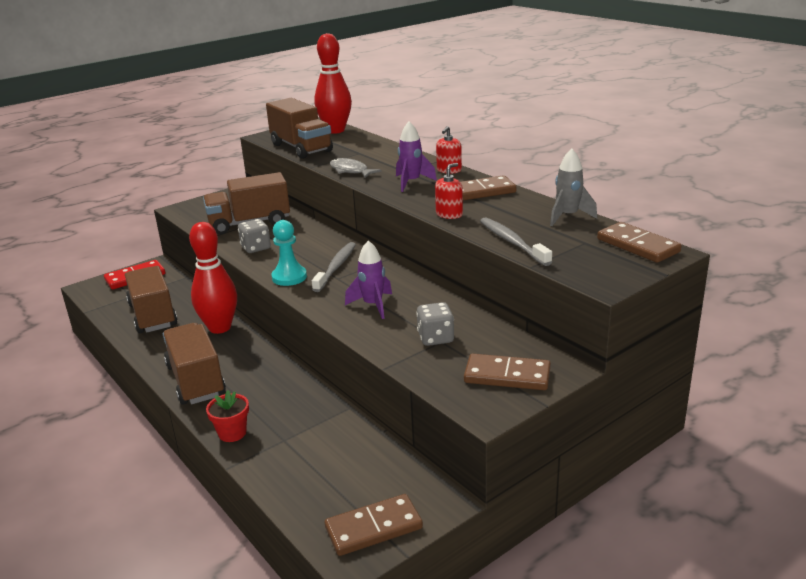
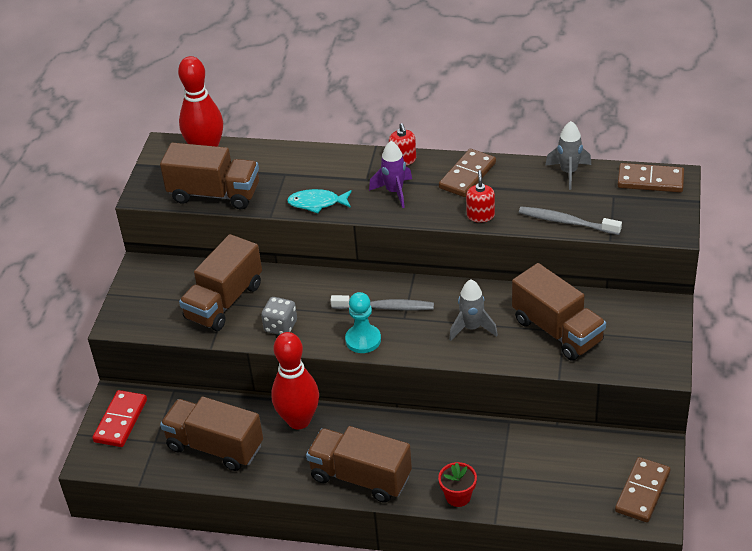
camera: 40 degrees left, 15 degrees up
grey toothbrush [312,242,356,292] -> grey toothbrush turned 120 degrees clockwise [330,295,434,310]
grey fish [330,158,382,178] -> turquoise fish [287,189,352,213]
purple rocket [345,240,392,319] -> grey rocket [449,279,498,341]
grey dice [416,302,454,346] -> brown truck [512,263,606,361]
brown domino [464,354,551,390] -> none

